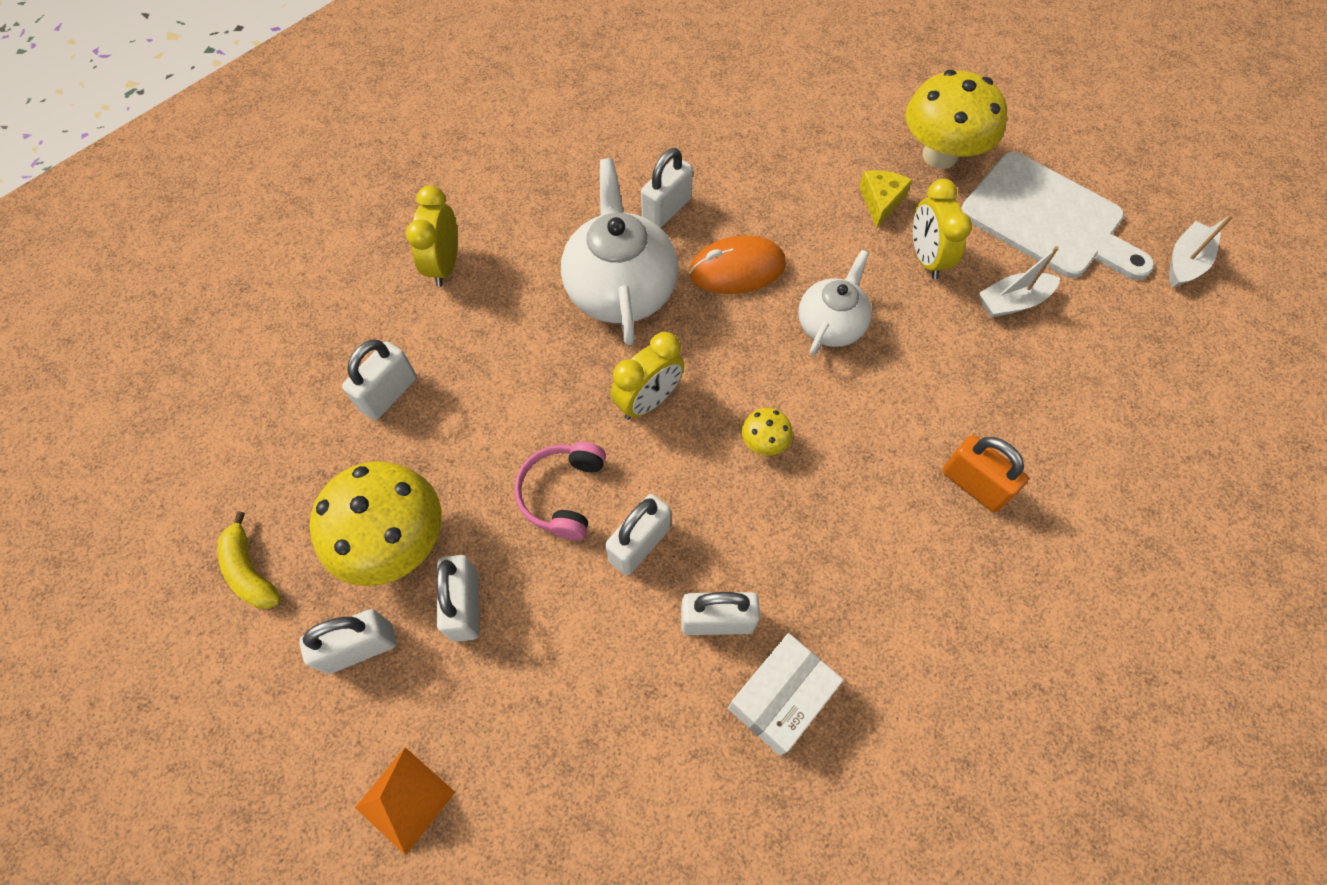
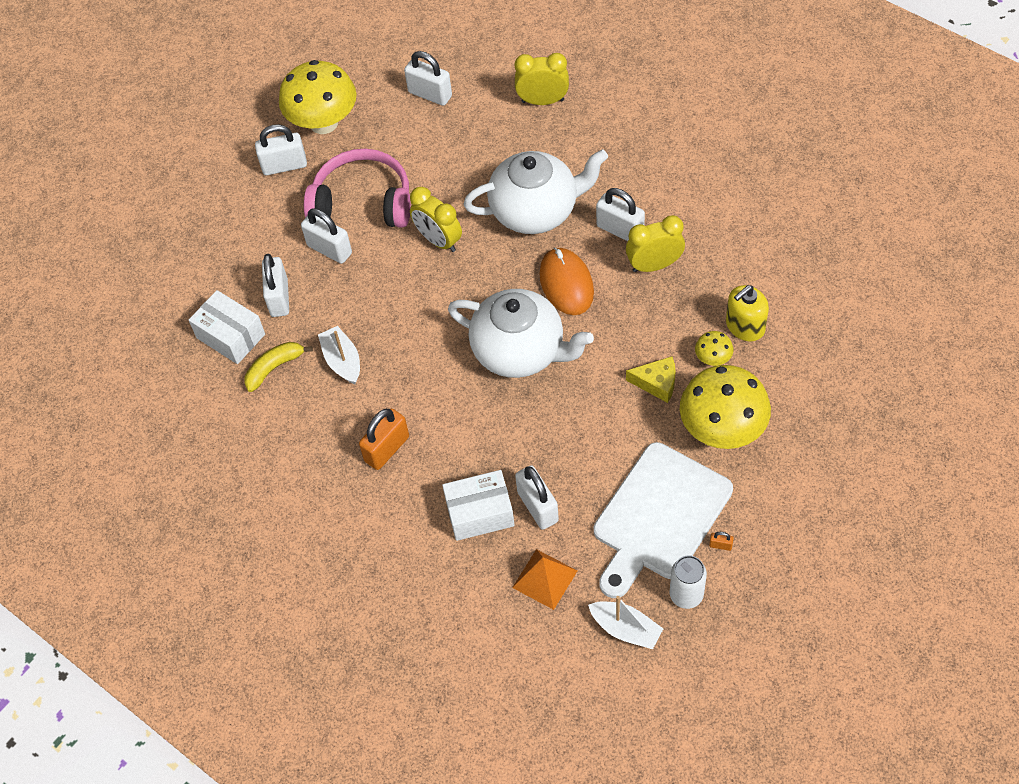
camera: 90 degrees right, 5 degrees down
yellow banana [217,512,282,609] -> yellow banana moved to [244,342,313,392]
white padlock [299,609,397,674] -> white padlock moved to [515,465,559,530]
orange pyramid [355,747,455,855] -> orange pyramid moved to [512,549,577,610]
pink headphones [514,442,606,540] -> pink headphones [304,149,411,228], size x1.59
yellow mushroom [742,408,793,456] -> yellow mushroom moved to [695,331,733,366]
white teapot [798,250,872,355] -> white teapot [448,289,594,378], size x1.63
yellow clock [913,179,972,279] -> yellow clock moved to [626,215,685,272]
white boat [979,246,1060,318] -> white boat moved to [318,326,360,384]
none -> white box [442,470,515,541]
none -> white can [670,555,707,609]
none -> orange padlock [709,532,734,551]
none -> yellow soap dispenser [726,285,769,342]

